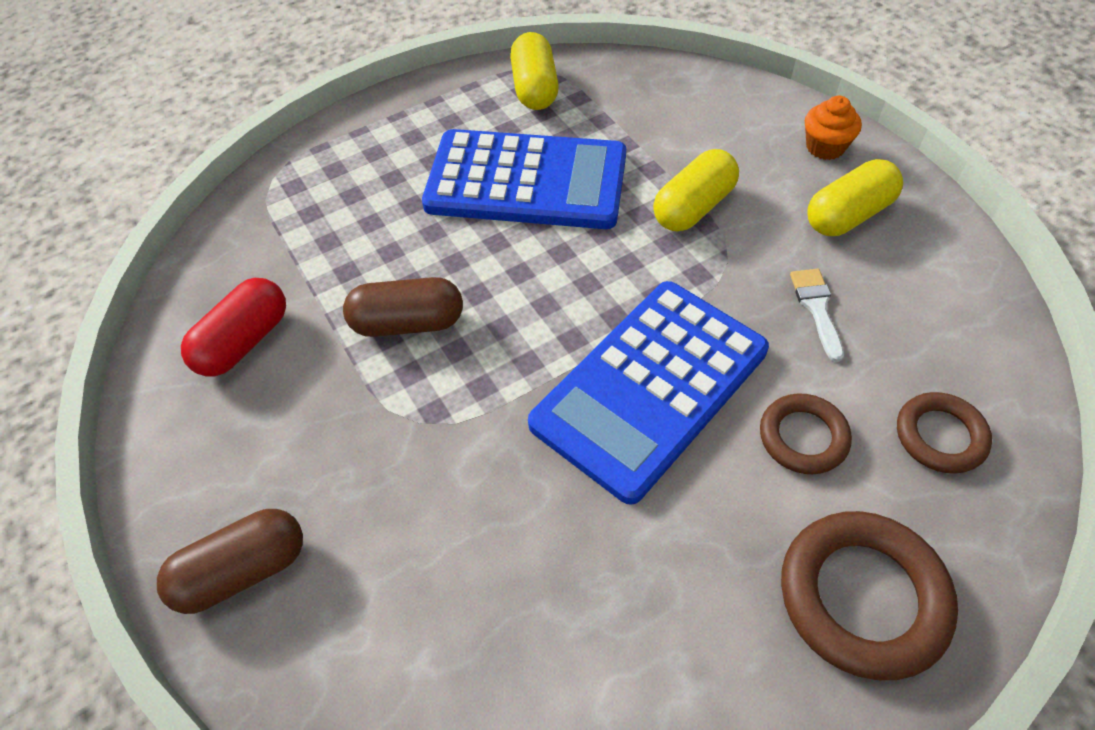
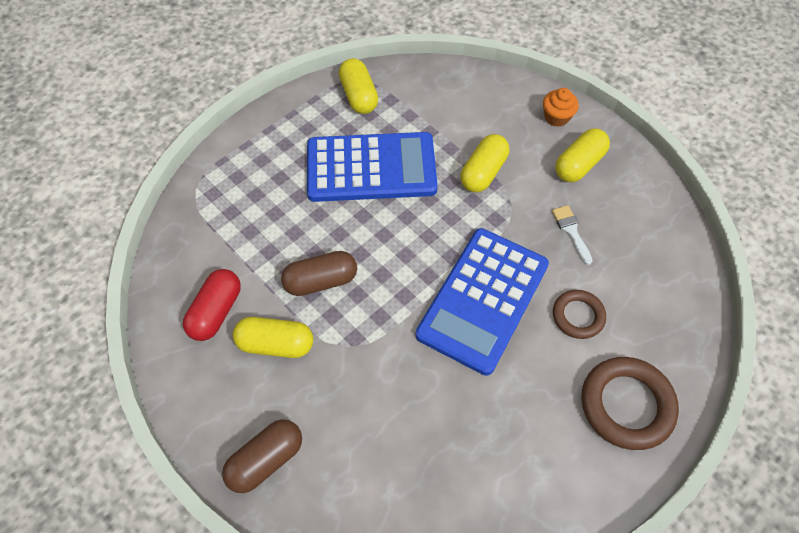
camera: 15 degrees left, 5 degrees up
brown ring [897,392,992,474] -> none
none -> yellow capsule [233,317,313,358]

